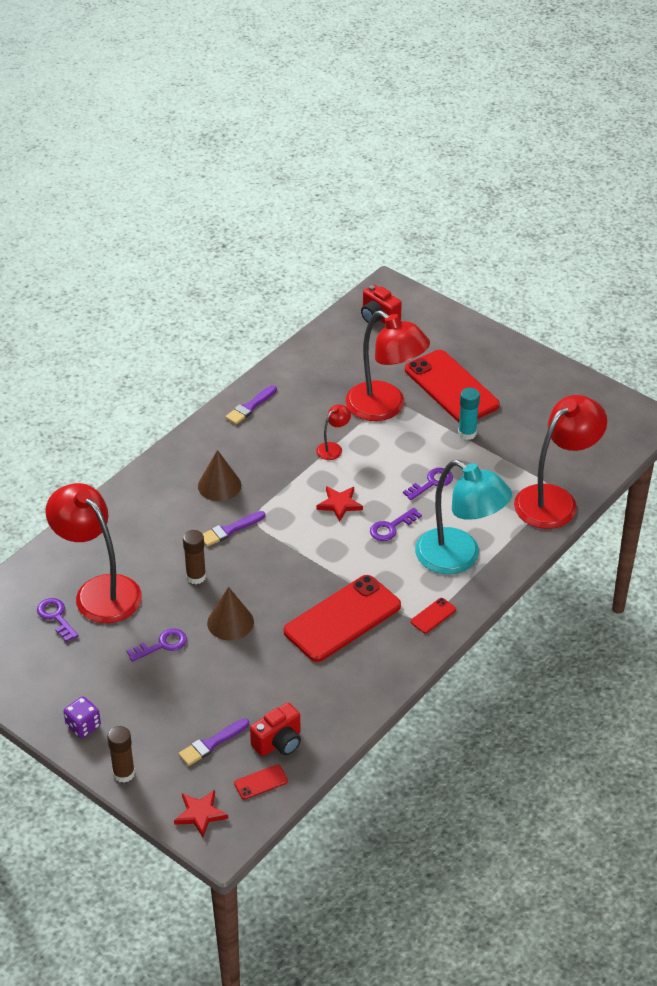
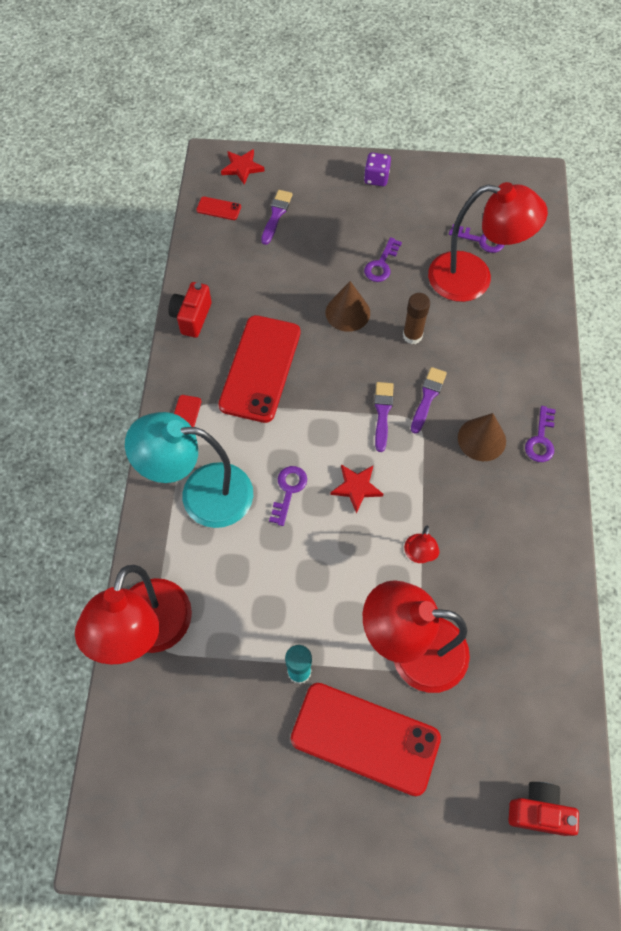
camera: 145 degrees right, 20 degrees up
brown glue stick [107,726,135,783] -> none
purple brush [225,385,277,425] -> purple brush moved to [374,382,394,452]
red phone [234,765,288,799] -> red phone turned 75 degrees clockwise [196,197,241,220]
red camera [250,702,301,757] -> red camera moved to [168,282,212,338]
purple key [403,468,453,500] -> purple key moved to [525,406,556,462]

